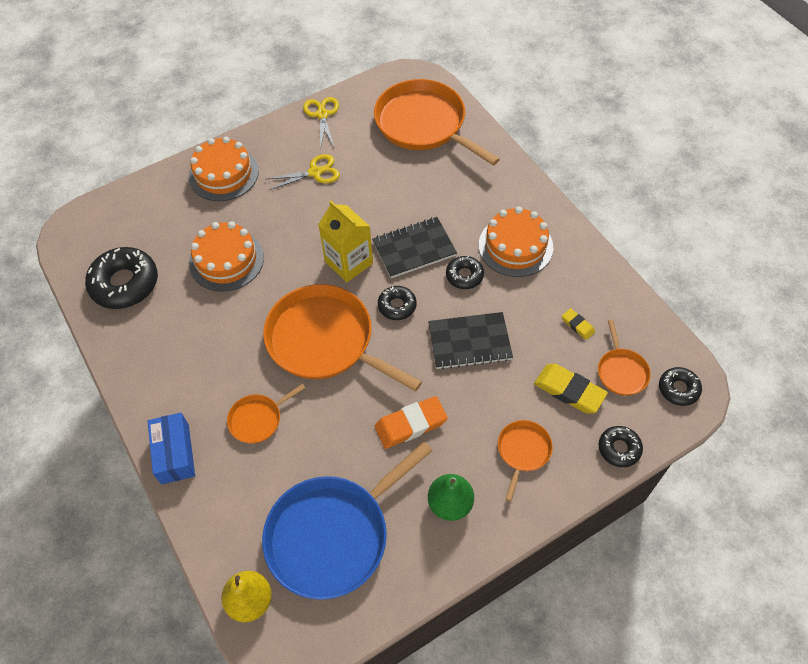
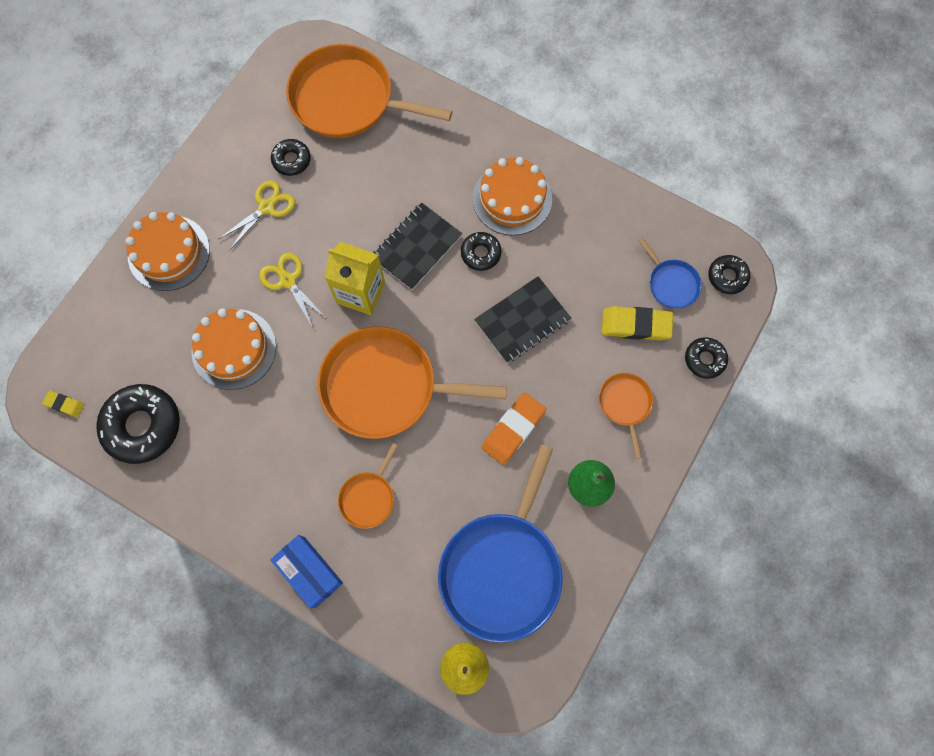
camera: 30 degrees left, 15 degrees up
yellow scissors [303,97,339,149] -> yellow scissors moved to [259,252,328,327]
black donut [378,286,417,320] -> black donut moved to [271,139,311,176]
yellow eraser [562,308,595,340] -> yellow eraser moved to [42,391,84,417]
orange pan [598,320,651,396] -> blue pan [638,237,702,308]

